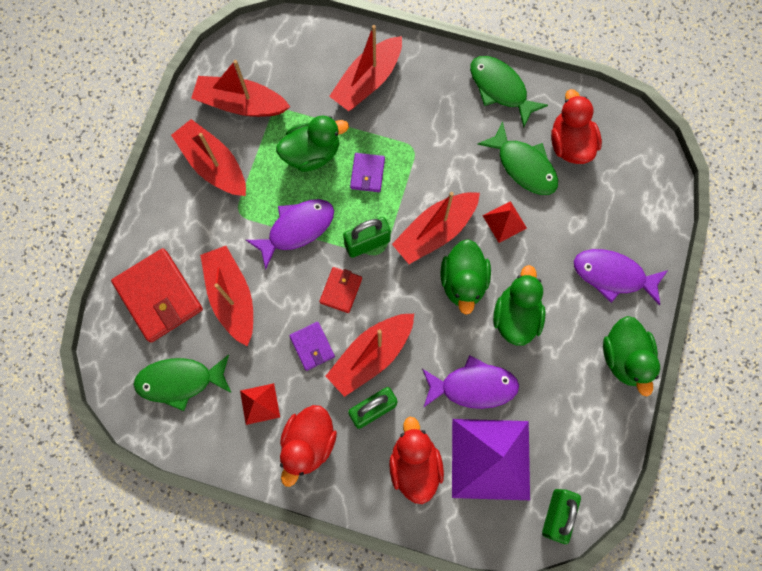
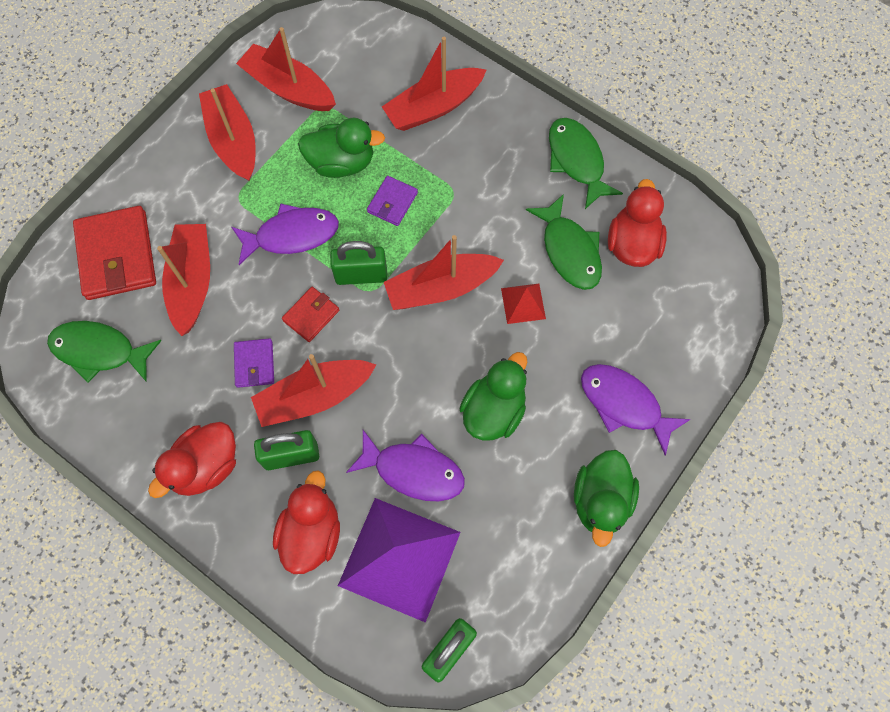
camera: 20 degrees right, 5 degrees down
red pyramid [240,383,280,425] -> none
green duck [441,239,491,315] -> none

